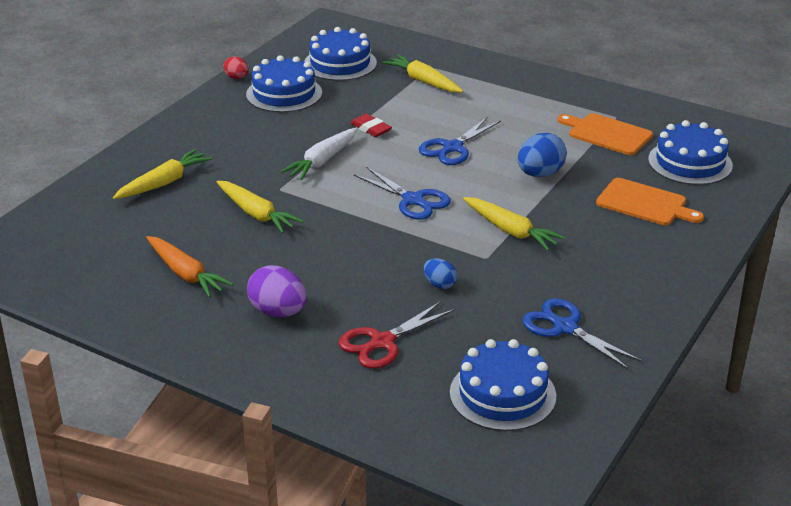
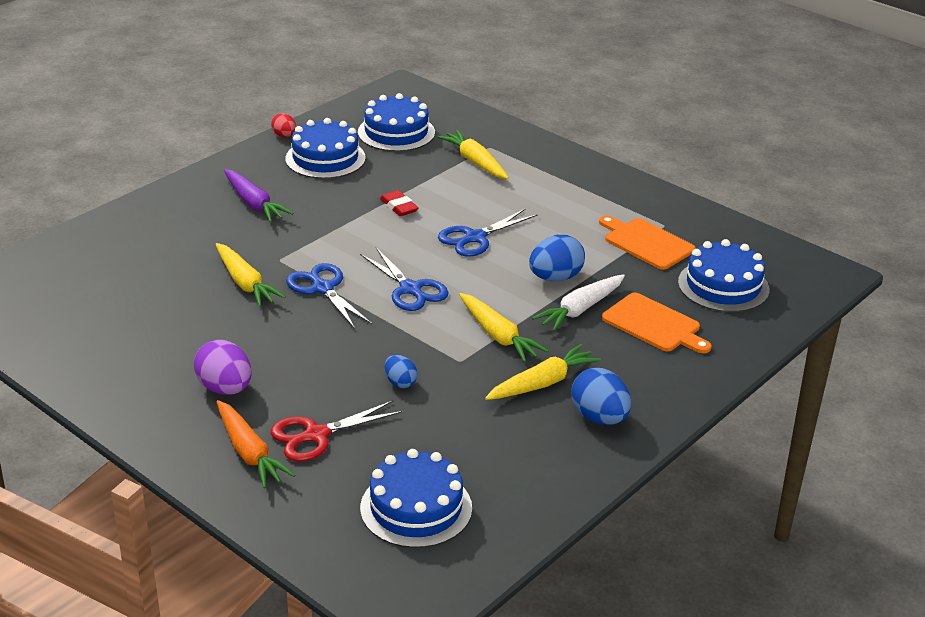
camera: 10 degrees right, 0 degrees up
yellow carrot [113,149,212,199] -> yellow carrot moved to [485,344,601,400]
orange carrot [146,236,233,298] -> orange carrot moved to [216,400,295,488]
white carrot [281,128,357,180] -> white carrot moved to [532,274,625,331]
blue scissors [522,298,642,370] -> blue scissors moved to [286,263,372,329]
none -> purple carrot [224,169,293,222]
none -> blue egg [571,368,631,425]

